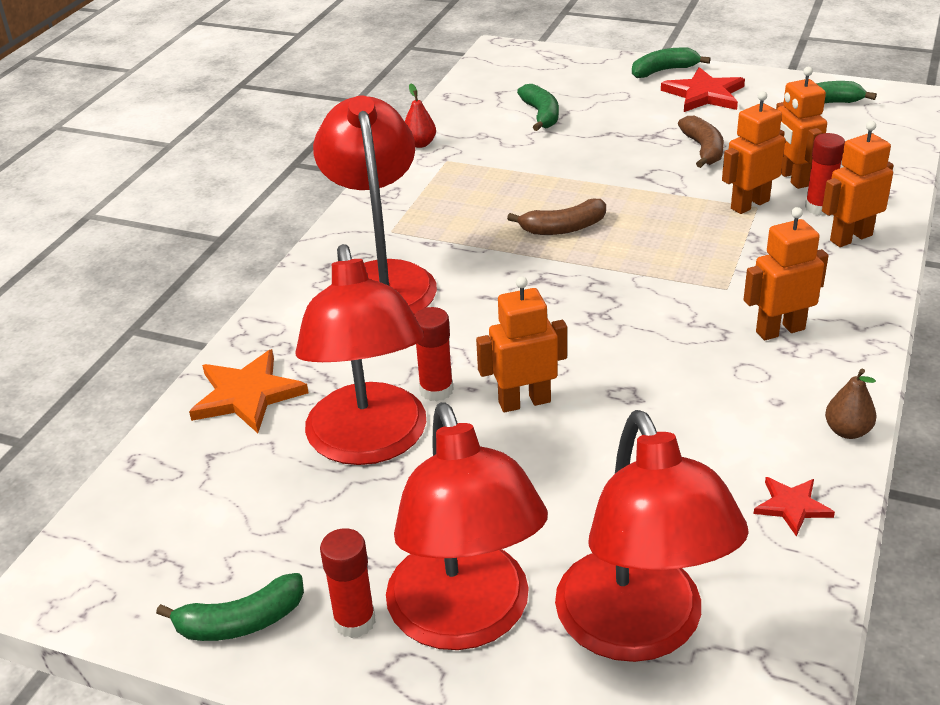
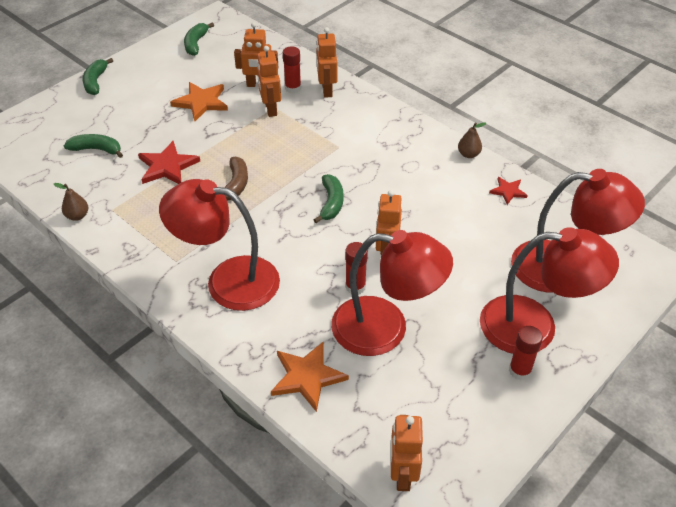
camera: 70 degrees left, 10 degrees up
green banana [156,573,304,641] -> green banana moved to [314,174,343,223]
red pear [405,84,436,148] -> brown pear [54,183,88,221]
red star [661,67,745,112] -> red star moved to [138,141,200,184]
brown banana [678,116,724,168] -> orange star [170,82,228,121]
orange robot [743,207,828,340] -> orange robot moved to [391,415,423,491]

